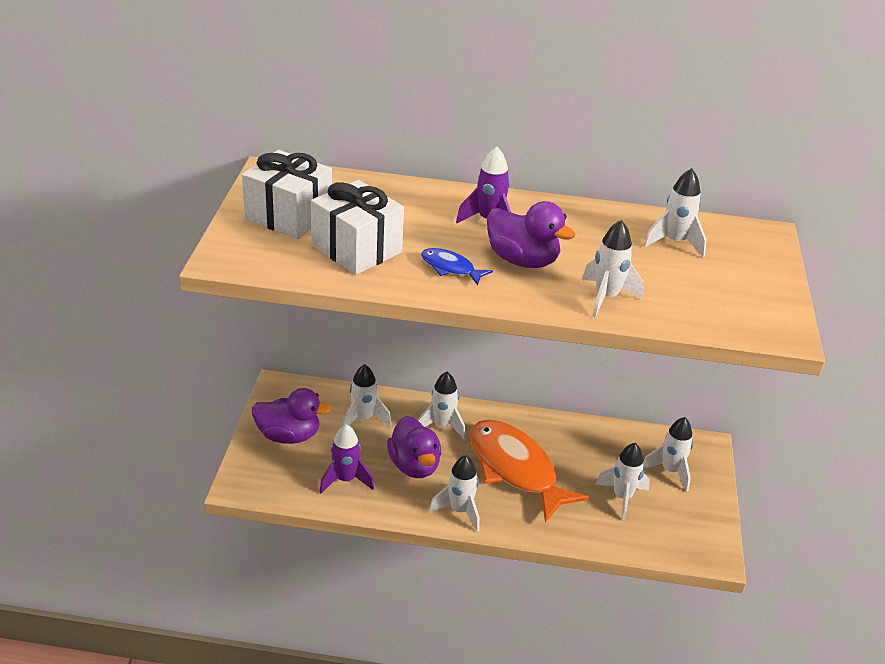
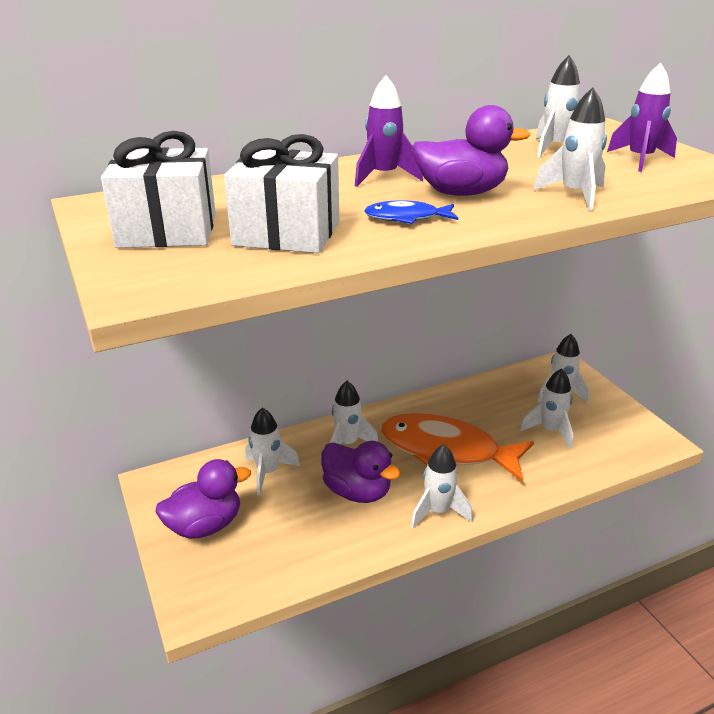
camera: 30 degrees left, 5 degrees down
purple rocket [320,424,374,493] -> purple rocket moved to [607,63,677,172]

